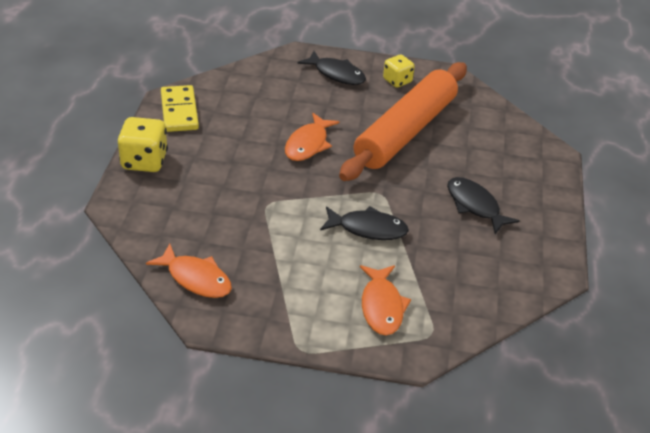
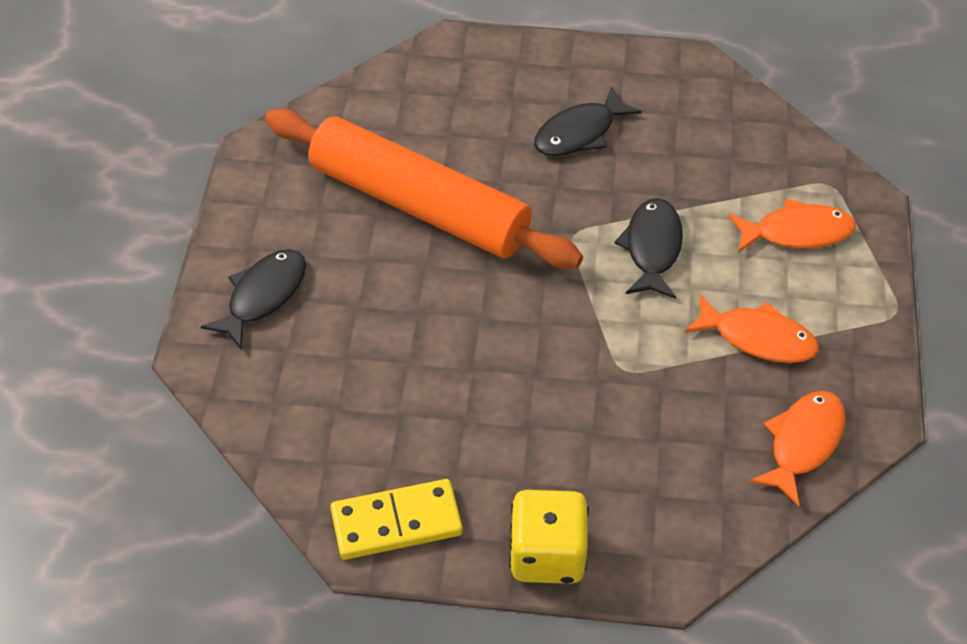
camera: 90 degrees left, 10 degrees up
orange fish [285,113,339,161] -> orange fish moved to [684,294,819,363]
yellow dice [383,55,415,88] -> none

